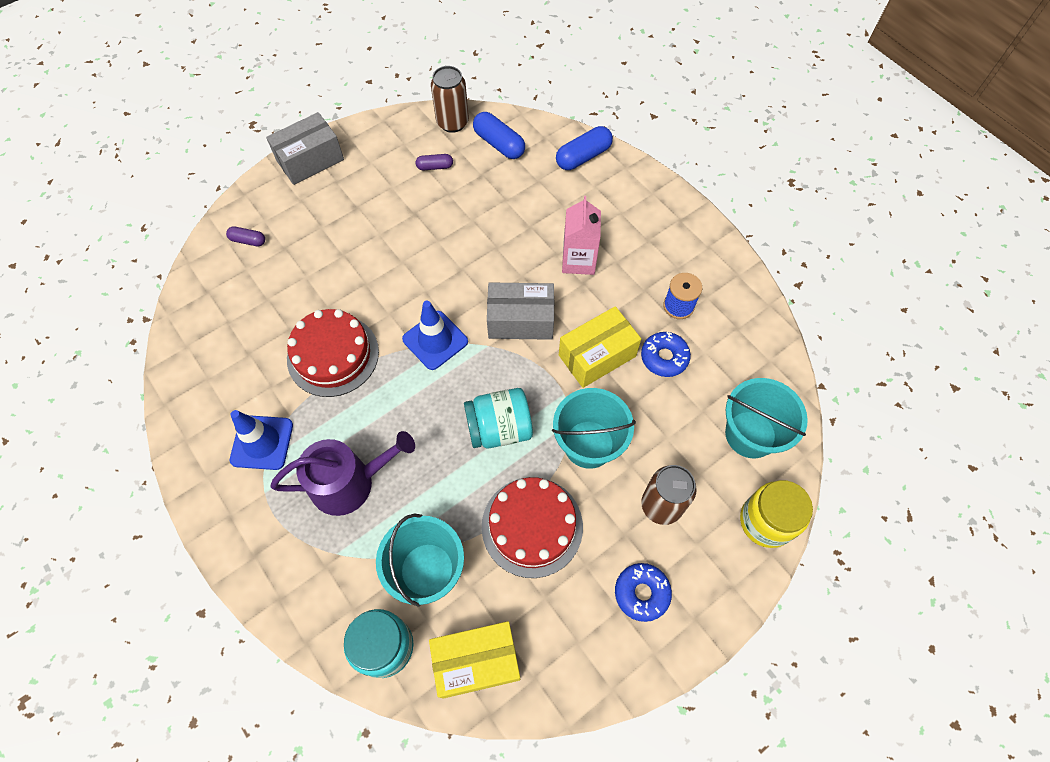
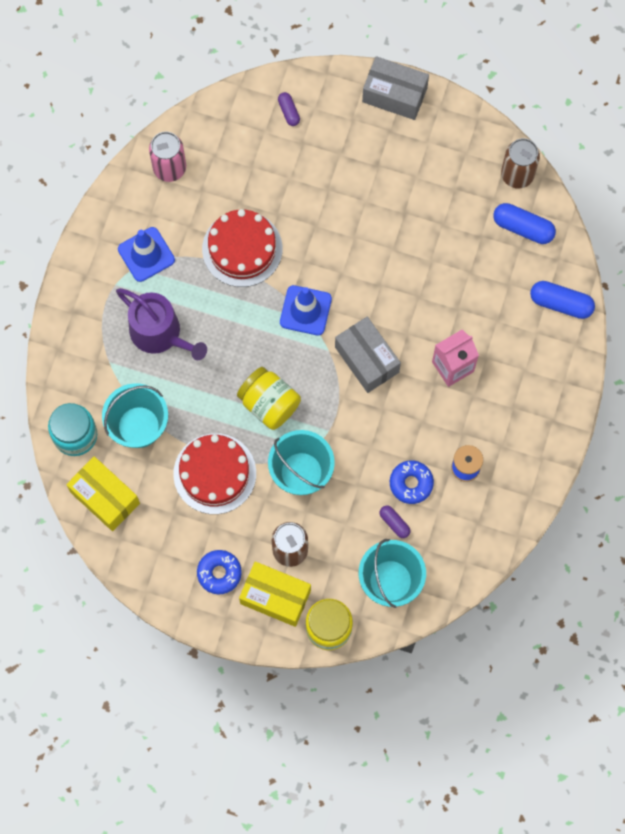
camera: 55 degrees right, 10 degrees up
purple capsule [416,154,453,171] -> purple capsule moved to [380,505,410,538]
turquoise jar [464,388,533,448] -> yellow jar [237,367,301,430]
blue capsule [473,112,525,159] -> blue capsule turned 75 degrees counterclockwise [493,203,556,244]
yellow box [559,306,641,388] -> yellow box moved to [239,561,311,627]
none -> pink can [149,132,186,182]

